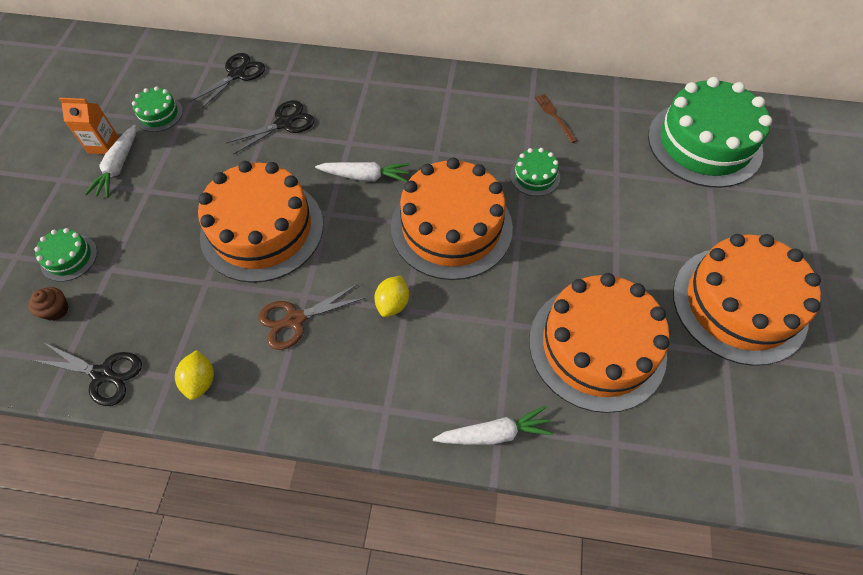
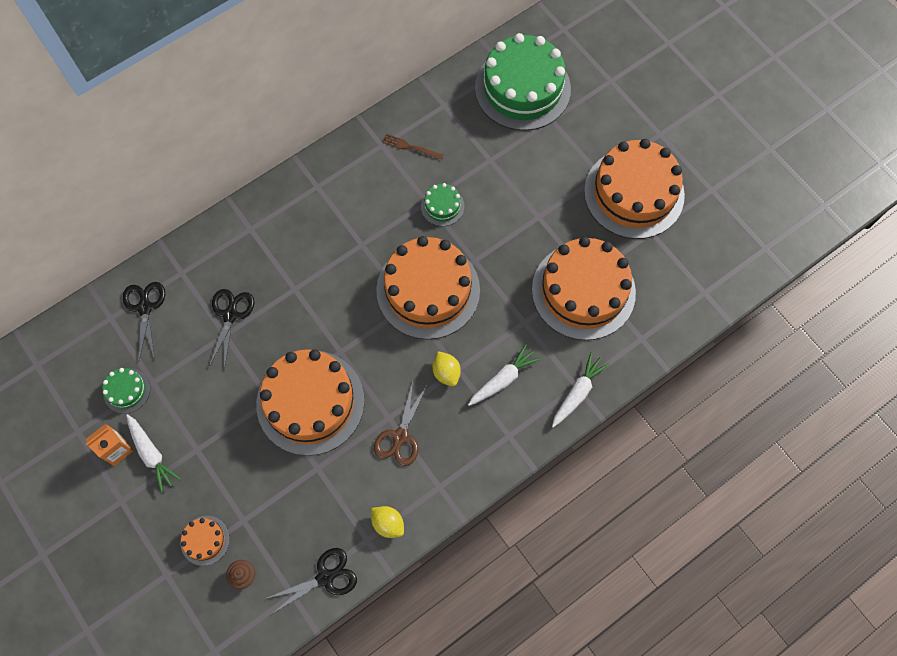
camera: 45 degrees left, 10 degrees up
green cake [34,228,97,282] -> orange cake [180,516,230,566]
white carrot [315,162,410,182] -> white carrot moved to [468,344,541,406]

